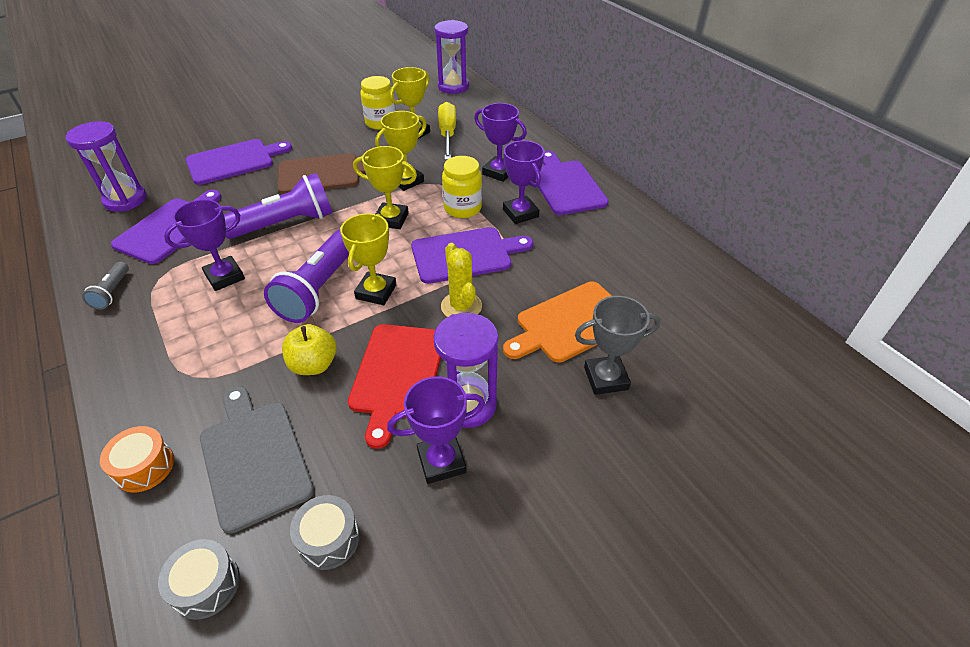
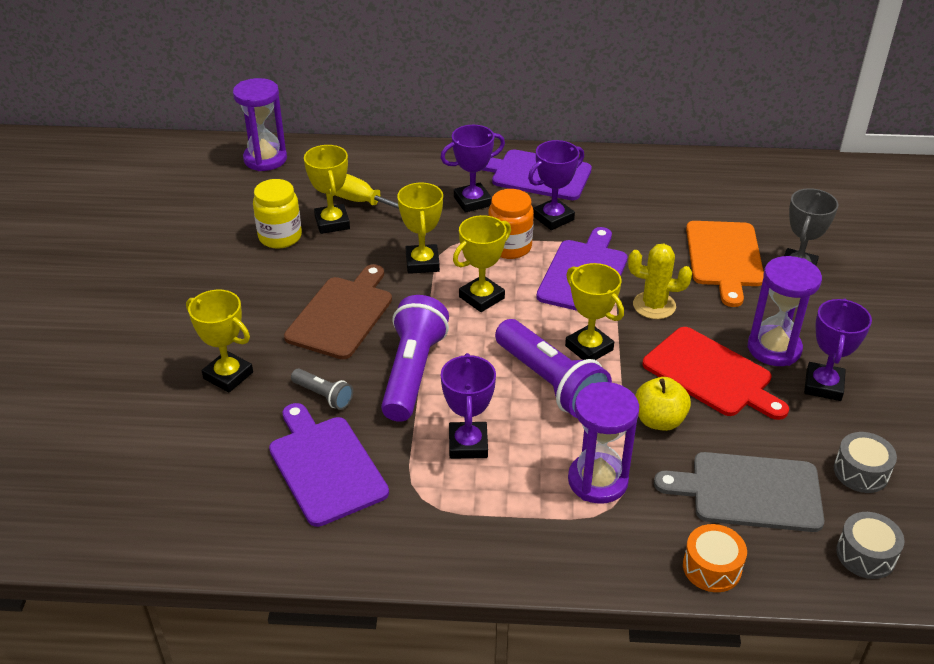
camera: 55 degrees left, 5 degrees down
purple hourglass [66,121,147,212] -> purple hourglass moved to [568,382,639,504]
grey flashlight [82,262,129,310] -> grey flashlight moved to [291,369,353,410]
purple cutting board [186,139,292,185] -> yellow trophy [186,290,253,392]
yellow jar [442,156,482,218] -> orange jar [488,189,534,259]
purple trophy [503,140,544,224] -> purple trophy turned 45 degrees counterclockwise [528,140,584,230]

